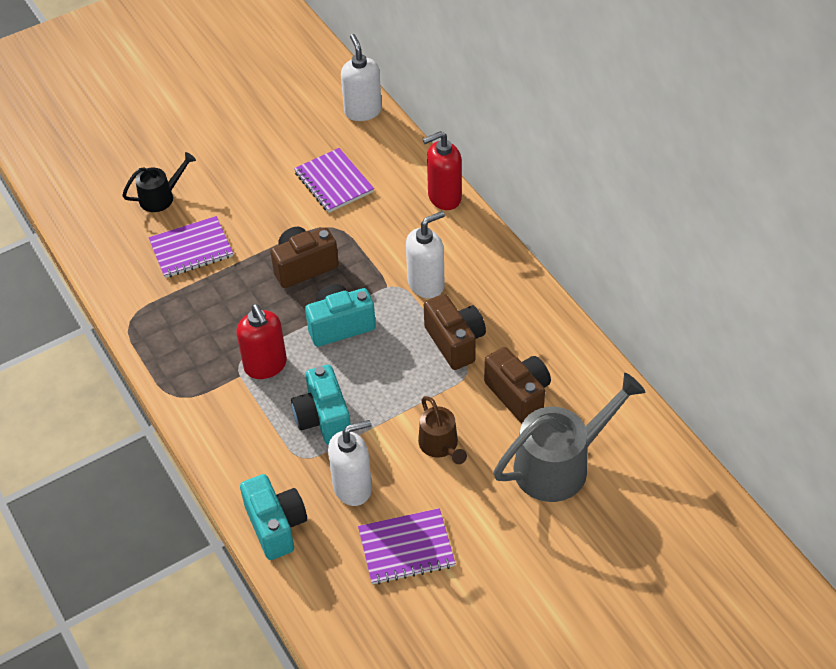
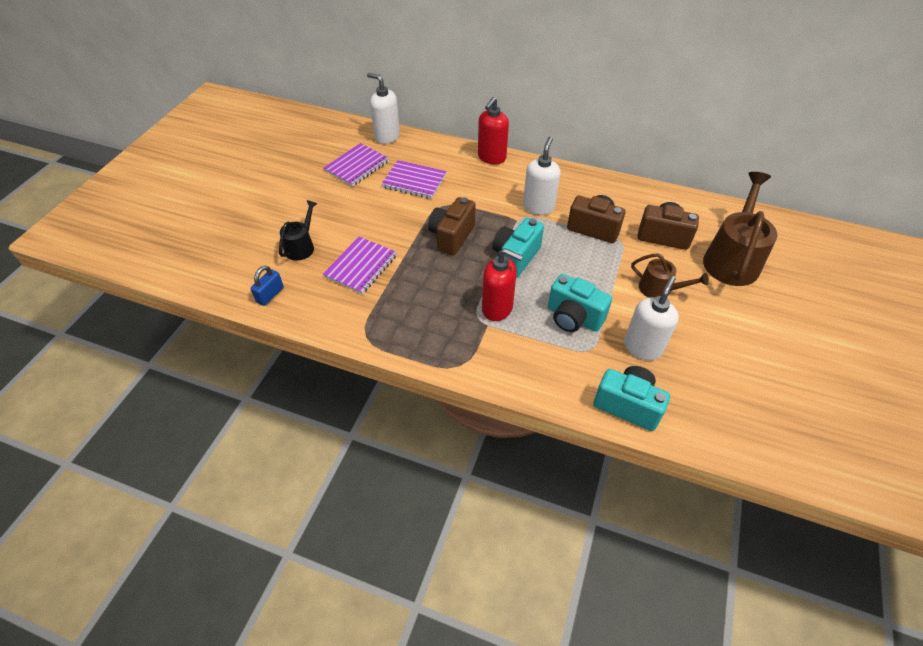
camera: 40 degrees left, 0 degrees up
purple notebook [358,508,455,585] -> purple notebook moved to [323,143,389,187]
grey watering can [493,373,646,502] -> brown watering can [703,172,777,286]
none -> blue padlock [251,266,284,306]

